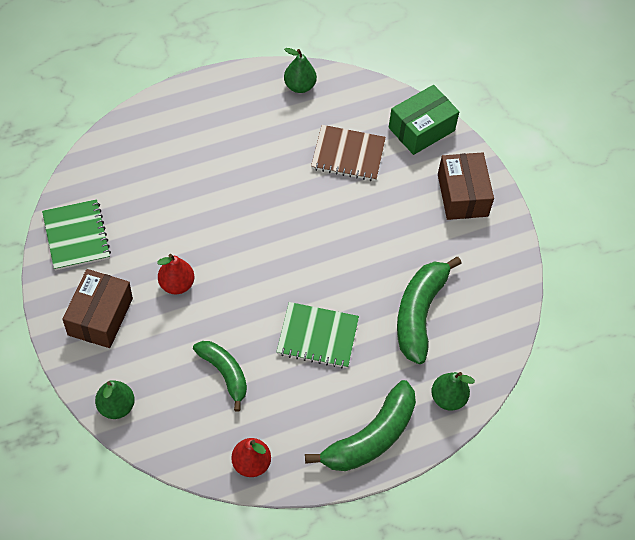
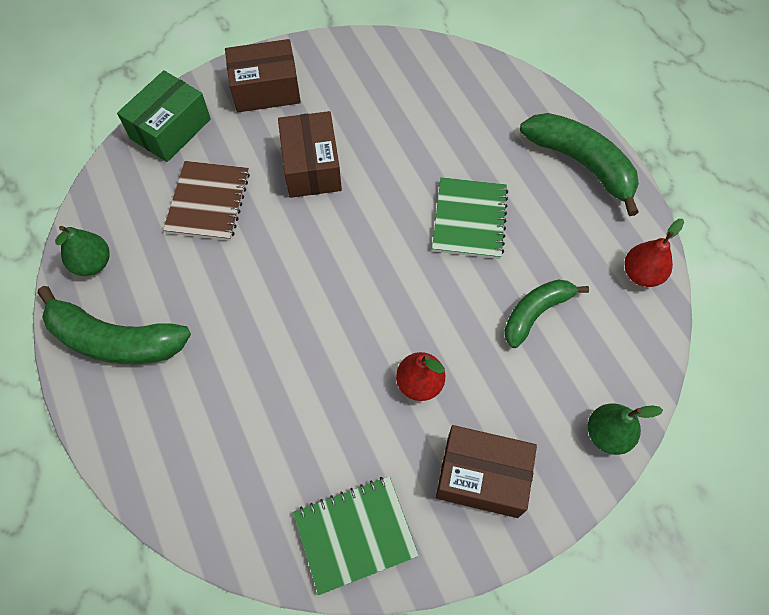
camera: 90 degrees left, 5 degrees up
green box [389,85,459,155] -> green box turned 75 degrees clockwise [117,70,211,162]
green banana [397,257,462,364] -> green banana moved to [38,286,191,364]
green pear [431,372,475,411] -> none
none -> brown box [278,111,342,198]

